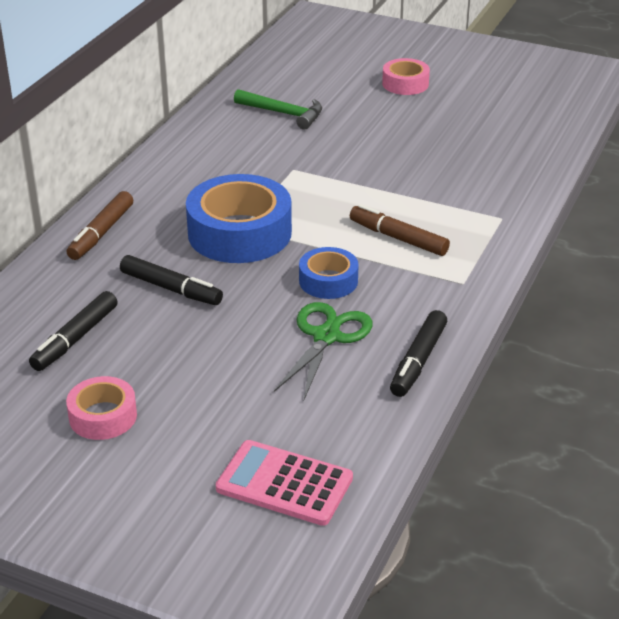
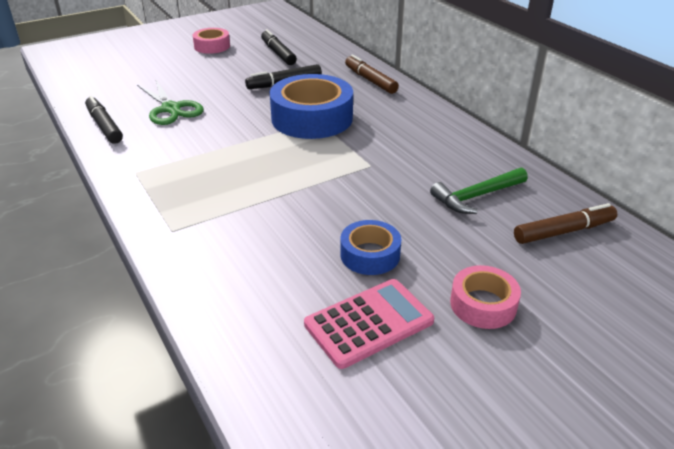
camera: 125 degrees right, 0 degrees up
pink calculator [216,440,353,526] -> pink calculator moved to [304,279,434,369]
blue tape [299,247,359,299] -> blue tape moved to [340,220,401,275]
brown marker [350,204,450,256] -> brown marker moved to [514,203,617,244]

